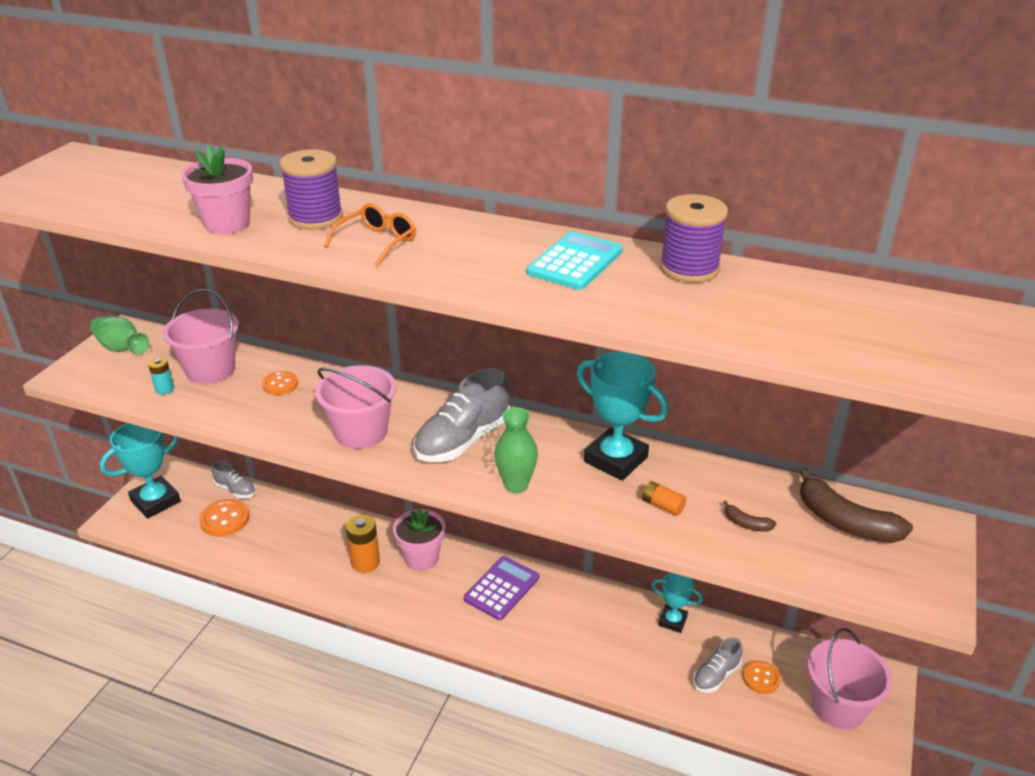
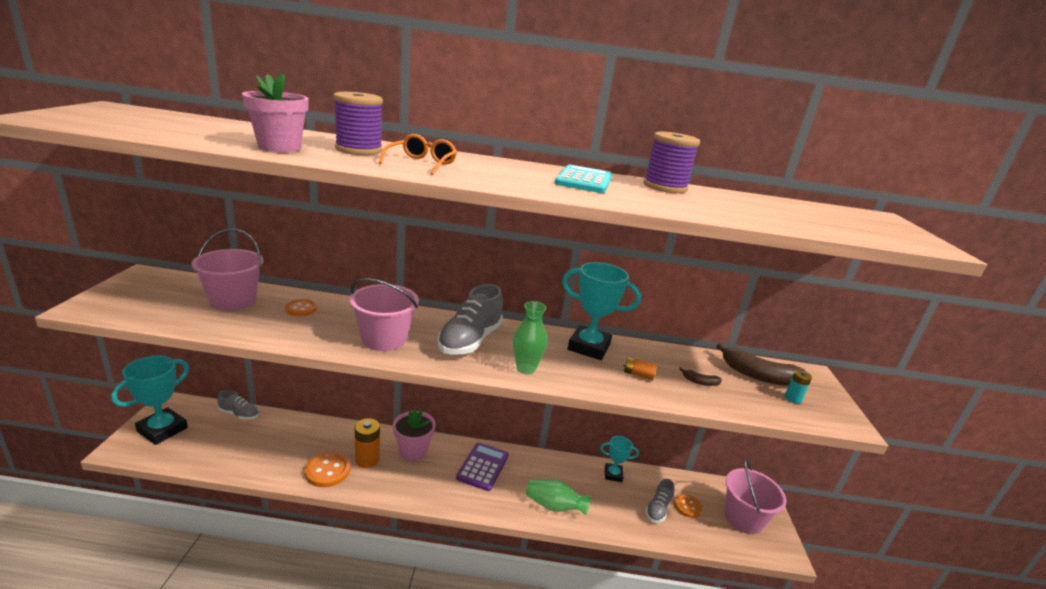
camera: 20 degrees left, 10 degrees down
green vase [90,316,149,355] -> green vase moved to [526,479,591,515]
turquoise battery [148,357,174,395] -> turquoise battery moved to [785,370,812,404]
orange button [199,499,249,537] -> orange button moved to [305,452,350,487]

